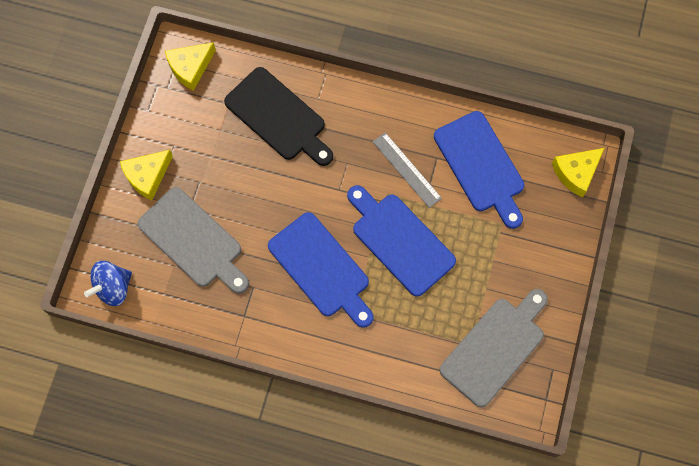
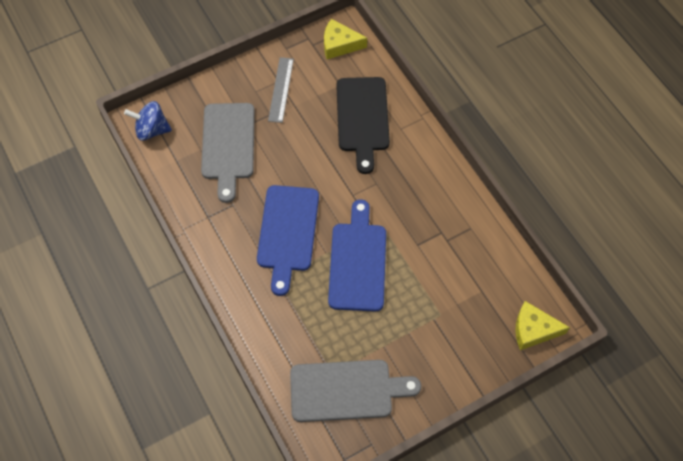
camera: 45 degrees right, 10 degrees down
yellow cheese [120,150,173,200] -> none
grey ruler [373,132,442,208] -> grey ruler moved to [268,57,294,123]
blue cutting board [434,111,525,229] -> none

